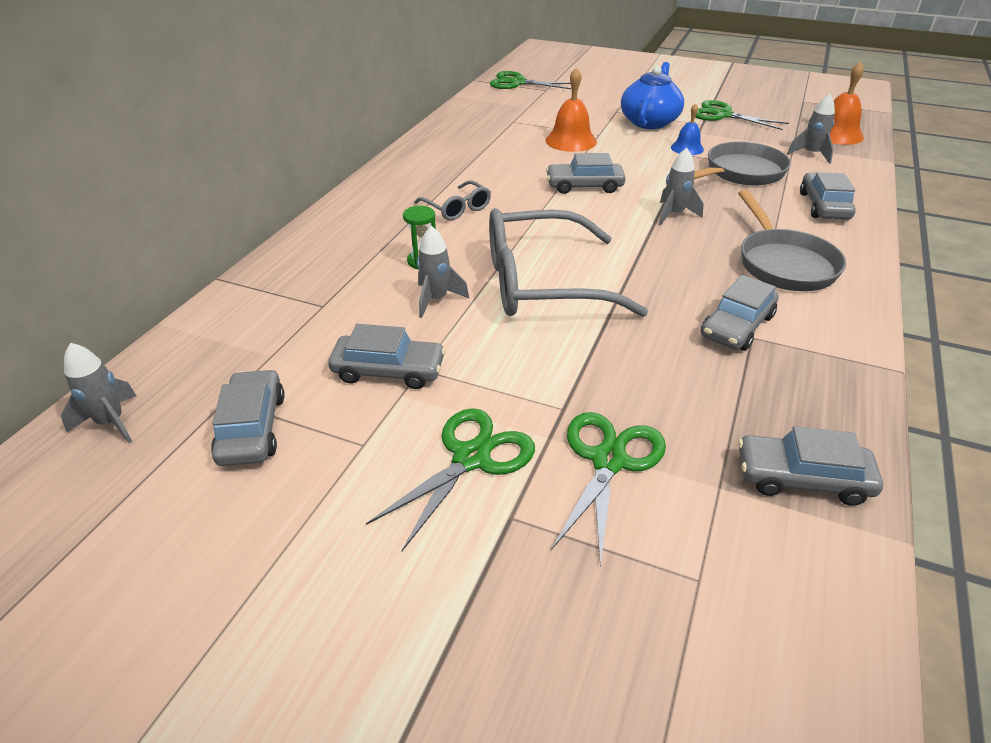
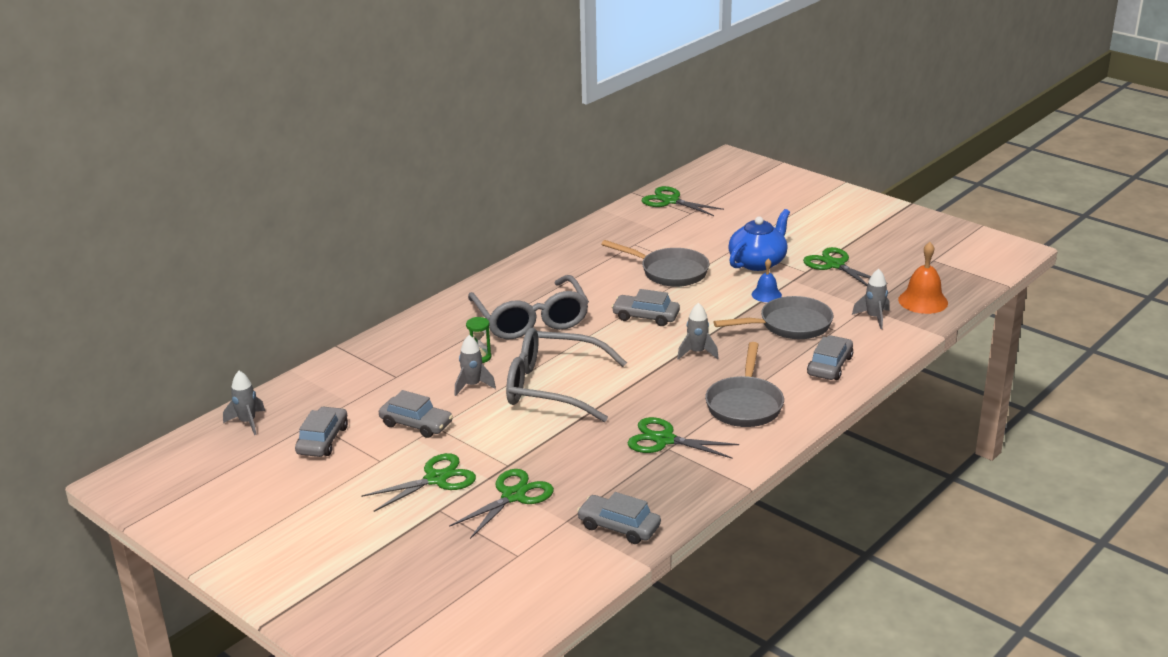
camera: 20 degrees right, 10 degrees down
grey glasses [414,180,491,220] -> grey glasses [468,275,589,339], size x2.11
orange bell [545,67,597,152] -> grey pan [601,240,709,287]
grey car [701,275,779,351] -> green scissors [627,417,739,459]

